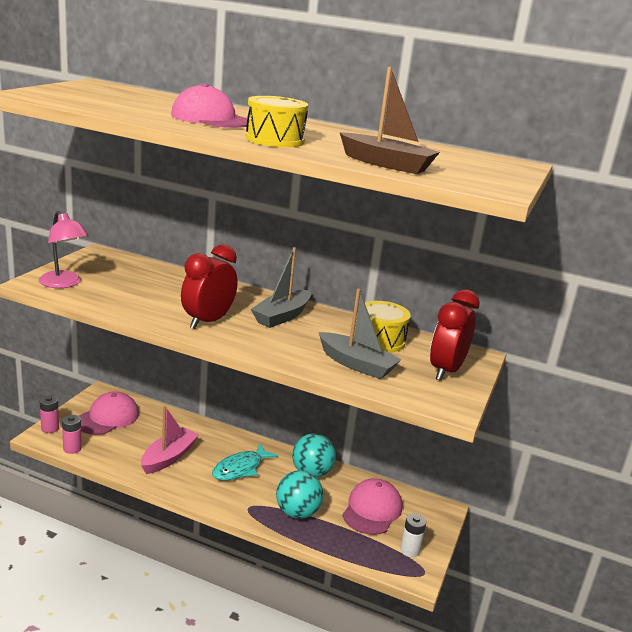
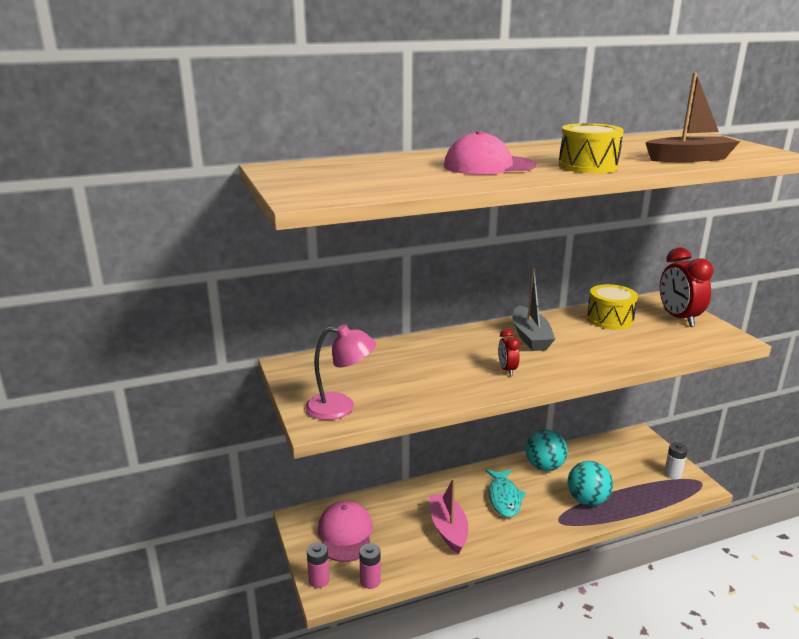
camera: 40 degrees left, 0 degrees up
red clock [181,244,238,329] -> red clock [498,329,520,376], size x0.51
grey boat [319,289,402,379] -> none
pink cap [342,478,402,535] -> none

